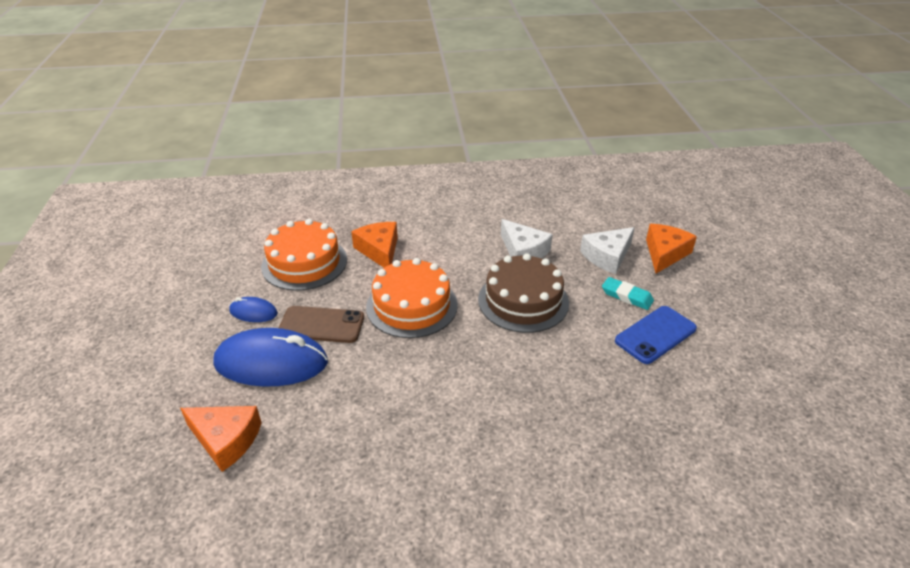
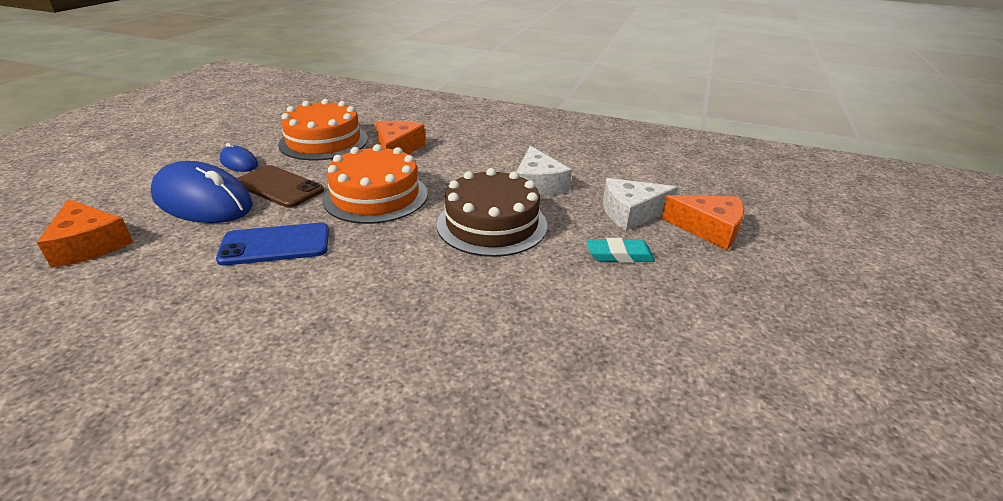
camera: 25 degrees right, 5 degrees down
turquoise eraser [602,277,654,310] -> turquoise eraser turned 60 degrees counterclockwise [586,238,655,263]
blue phone [615,306,697,364] -> blue phone moved to [216,223,329,266]
orange cheese [646,224,697,273] -> orange cheese turned 60 degrees clockwise [661,195,744,250]

